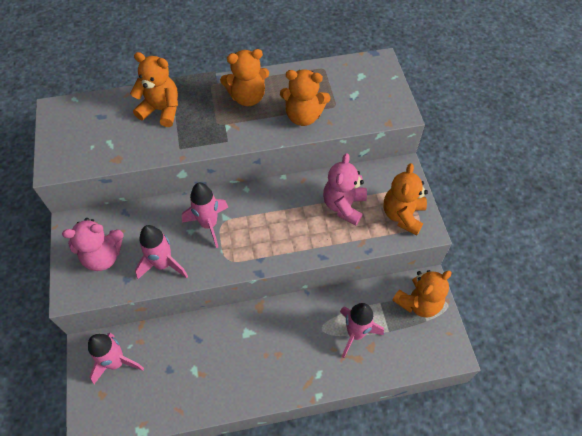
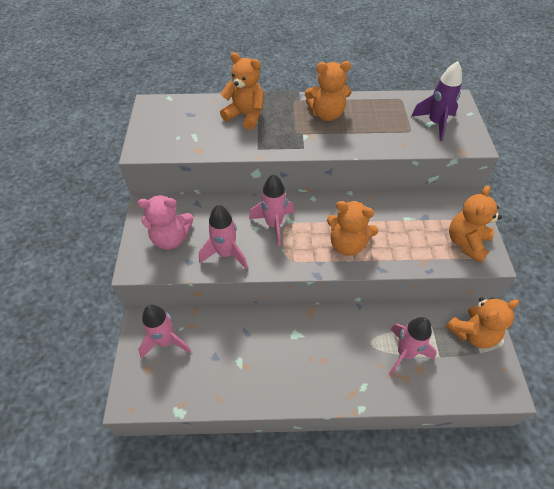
camera: 10 degrees right, 5 degrees down
orange teddy bear [280,69,331,126] -> orange teddy bear moved to [327,201,378,256]
pink teddy bear [323,153,367,225] -> none
none -> purple rocket [411,61,462,141]

